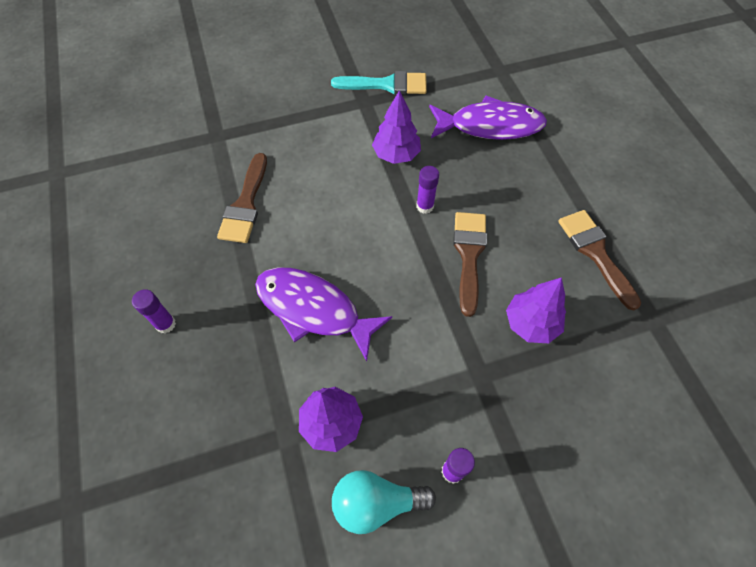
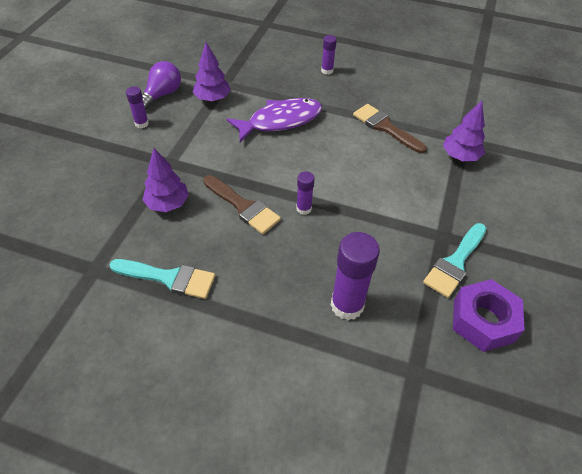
camera: 125 degrees right, 10 degrees down
turquoise light bulb [332,470,436,534] -> purple light bulb [142,61,181,110]
purple tree [372,90,421,164] -> purple tree moved to [443,100,485,161]
purple fish [429,95,547,140] -> purple glue stick [331,232,380,320]
brown brush [558,210,641,311] -> turquoise brush [109,259,215,299]
none -> purple nut [453,279,525,352]

